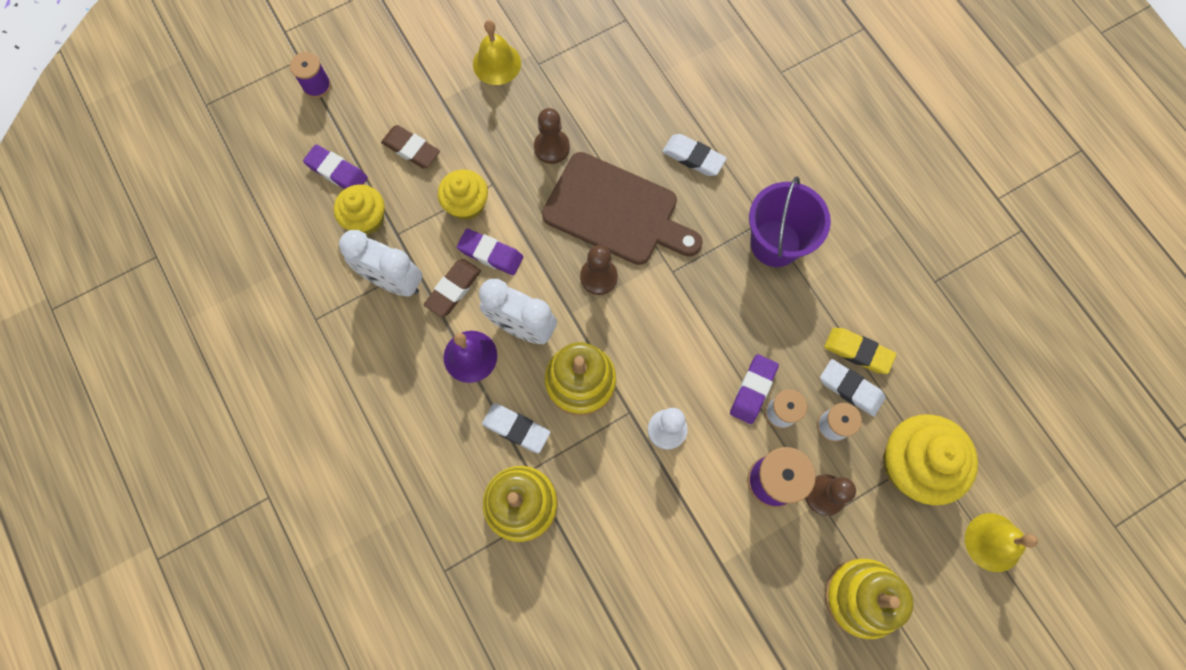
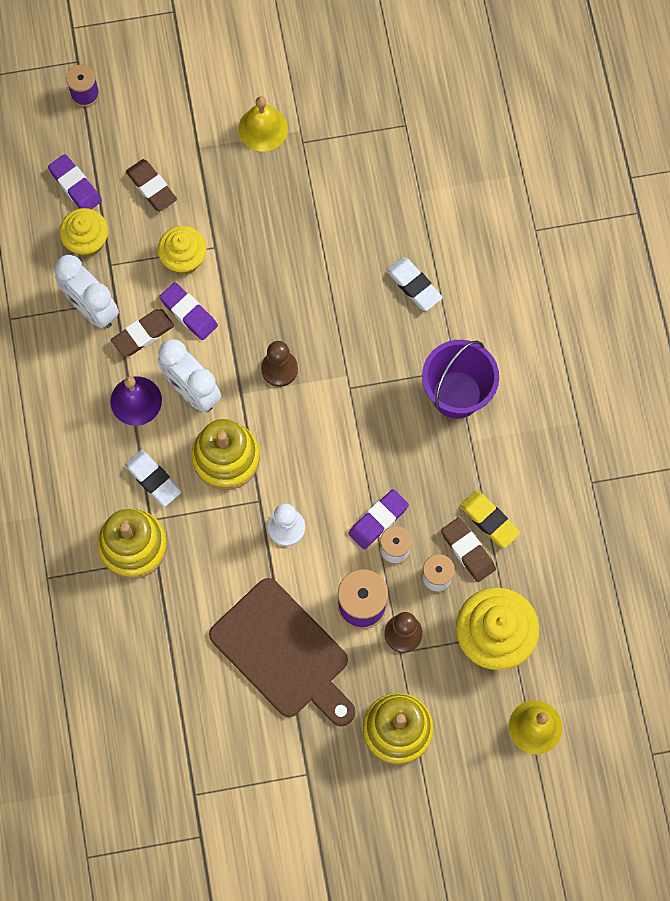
camera: 20 degrees right, 0 degrees up
brown pawn [534,108,570,164] -> none
brown cutting board [542,152,703,265] -> brown cutting board moved to [209,578,356,727]
white eraser [820,359,886,416] -> brown eraser [441,517,496,582]

